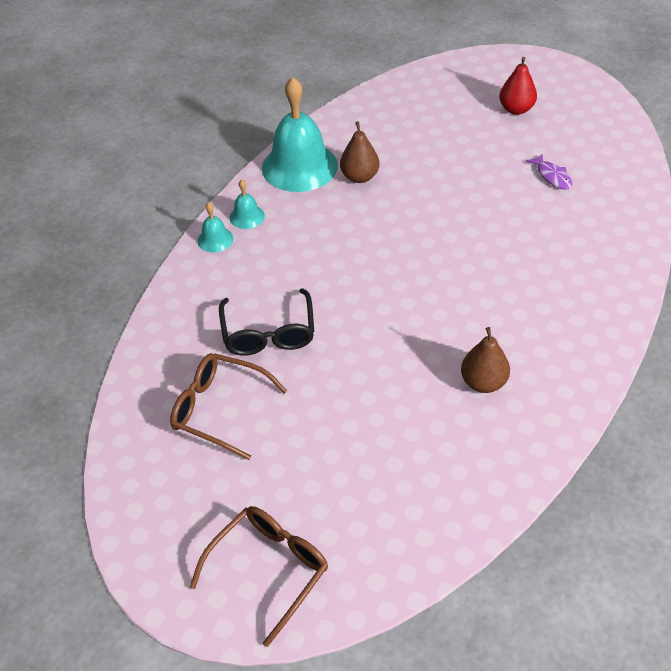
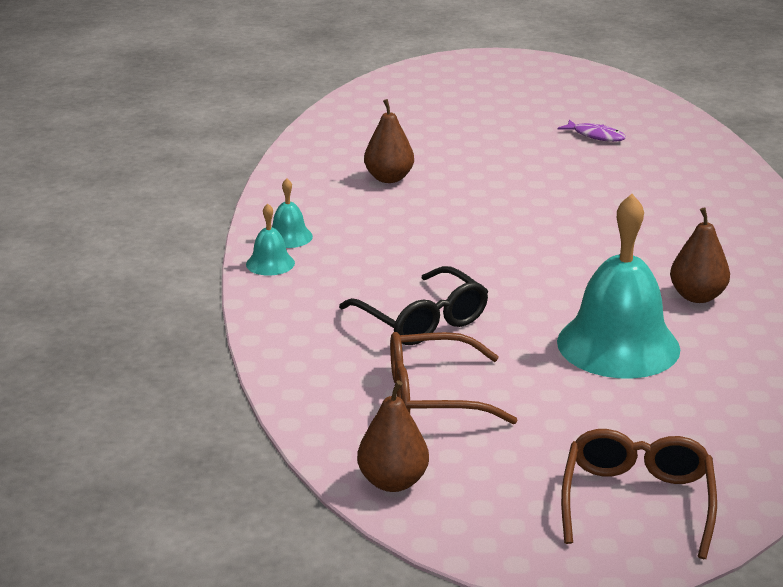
camera: 30 degrees left, 20 degrees down
turquoise bell [262,77,338,192] -> turquoise bell moved to [557,194,680,379]
red pear [499,57,537,115] -> none
none -> brown pear [357,380,429,492]

